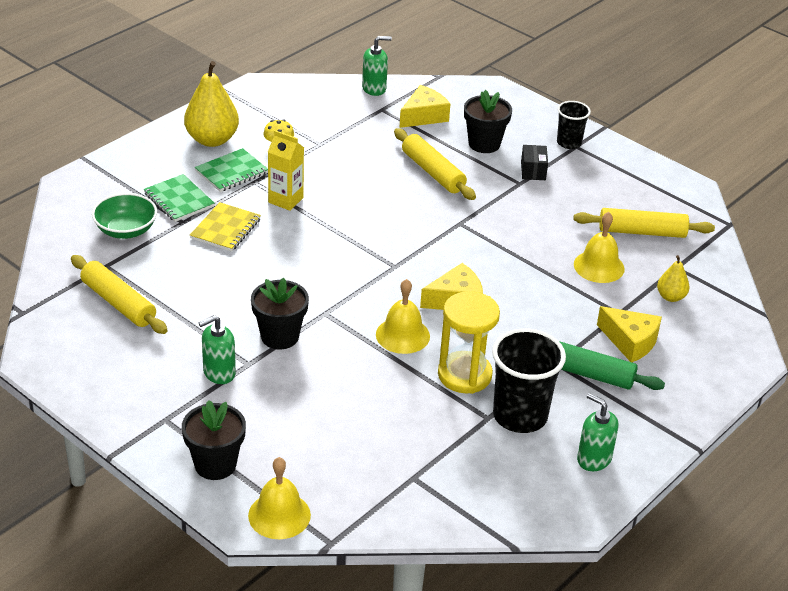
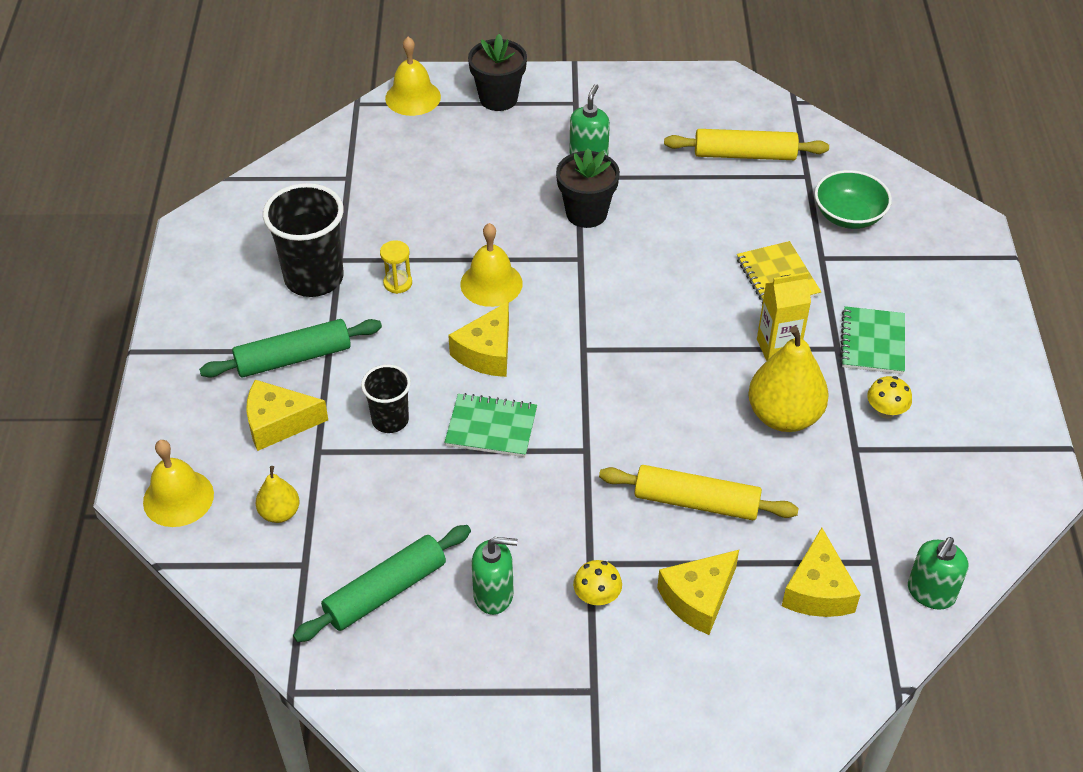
camera: 140 degrees right, 10 degrees up
green notebook [144,174,215,222] -> green notebook moved to [444,393,537,457]
yellow pear [184,61,239,147] -> yellow pear moved to [748,326,829,432]
yellow hourglass [438,291,500,394] -> yellow hourglass [380,240,412,294], size x0.48
black flower pot [464,90,512,153] -> yellow cheese [657,550,739,635]
black box [521,145,548,180] -> yellow mushroom [573,560,622,606]
black cup [557,101,591,149] -> black cup moved to [361,365,411,433]
yellow rolling pin [573,208,715,238] -> green rolling pin [293,525,471,642]
yellow bell [574,212,625,283] -> yellow bell moved to [143,440,214,527]
green soap dispenser [577,393,619,471] -> green soap dispenser moved to [471,537,518,615]

